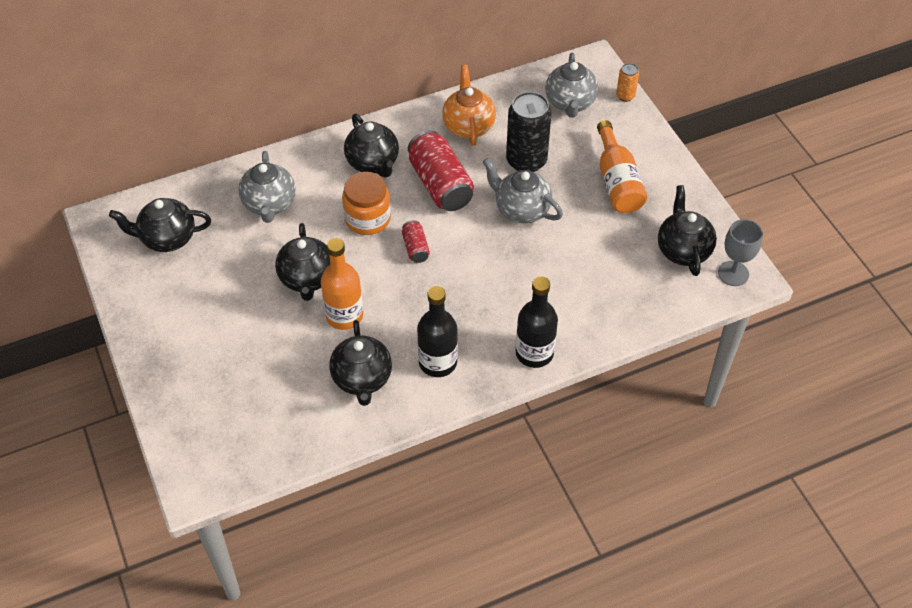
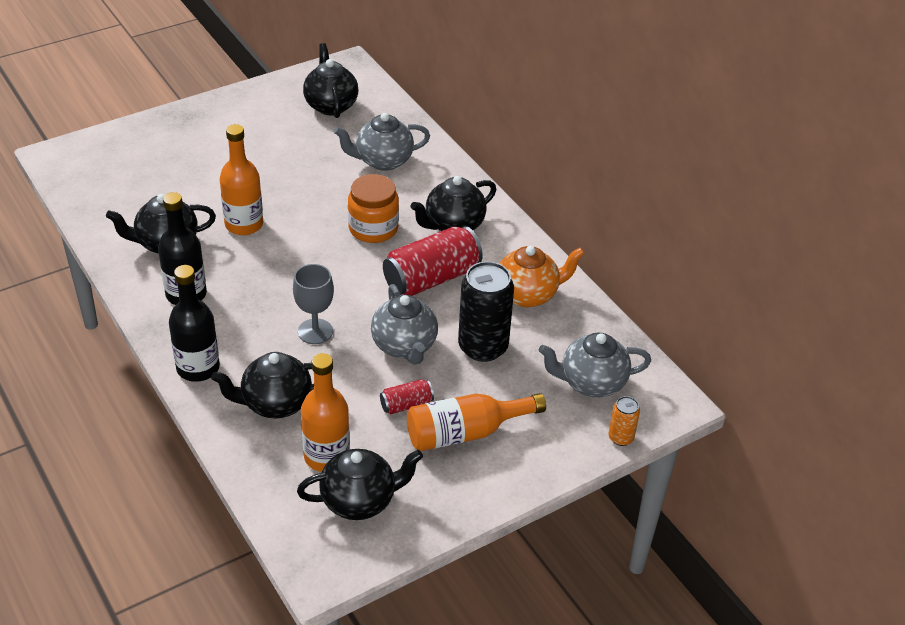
camera: 80 degrees right, 10 degrees down
black teapot [275,223,330,301] -> black teapot moved to [211,352,314,418]
red can [402,220,430,263] -> red can moved to [380,379,434,414]
grey teapot [483,158,563,224] -> grey teapot turned 135 degrees clockwise [371,284,438,365]
grey goblet [718,219,763,286] -> grey goblet moved to [293,264,334,344]
none -> orange bottle [301,353,350,472]

